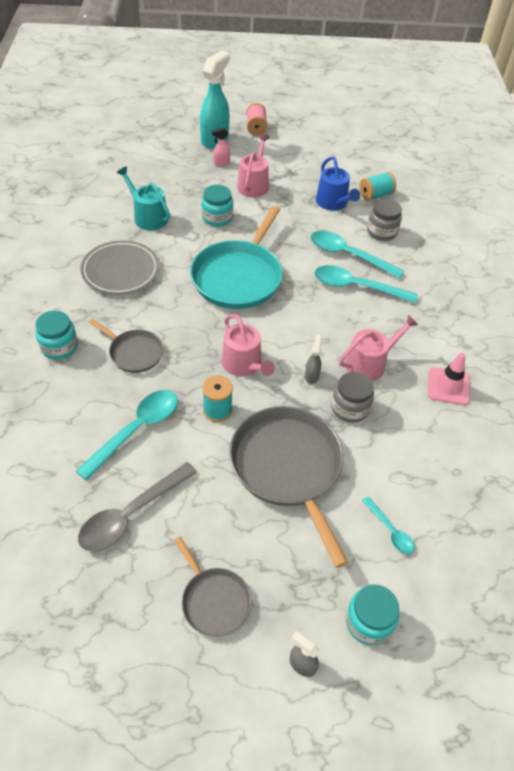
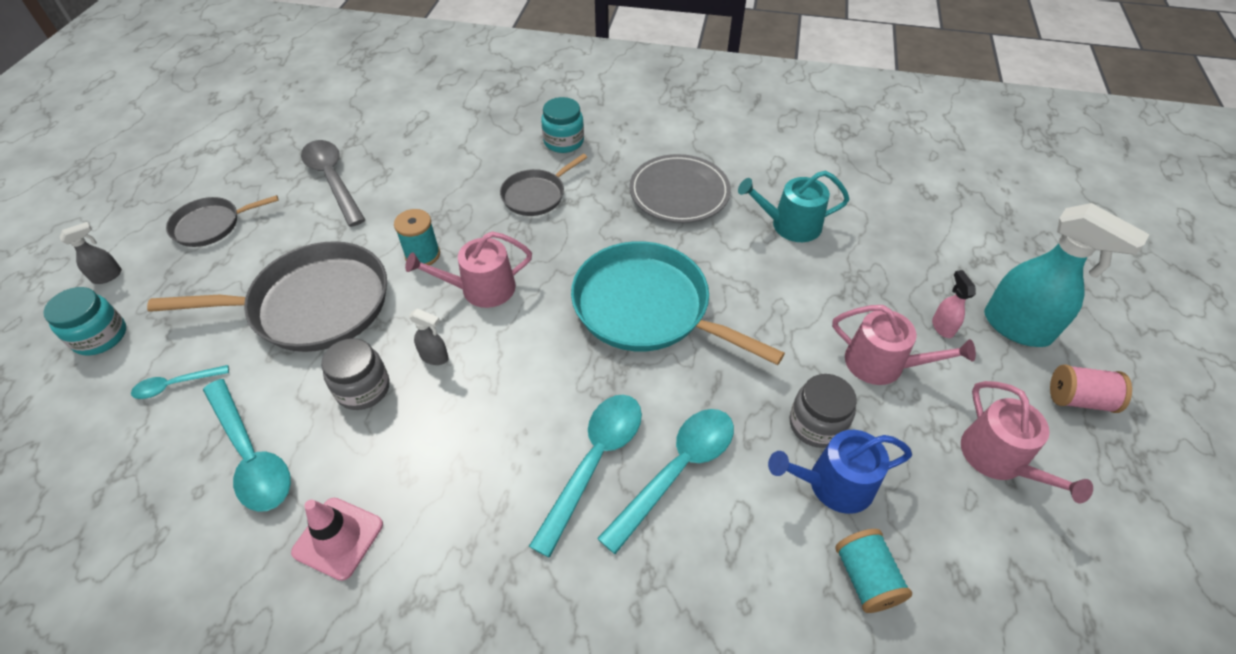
camera: 105 degrees right, 0 degrees up
turquoise spoon [76,390,178,480] -> turquoise spoon moved to [203,379,291,512]
turquoise watering can [117,166,170,230] -> turquoise watering can turned 150 degrees counterclockwise [738,171,850,242]
turquoise jar [202,185,233,227] -> none
pink watering can [339,315,418,381] -> pink watering can moved to [961,381,1093,504]
grey jar [367,199,402,241] -> grey jar moved to [789,374,857,448]

